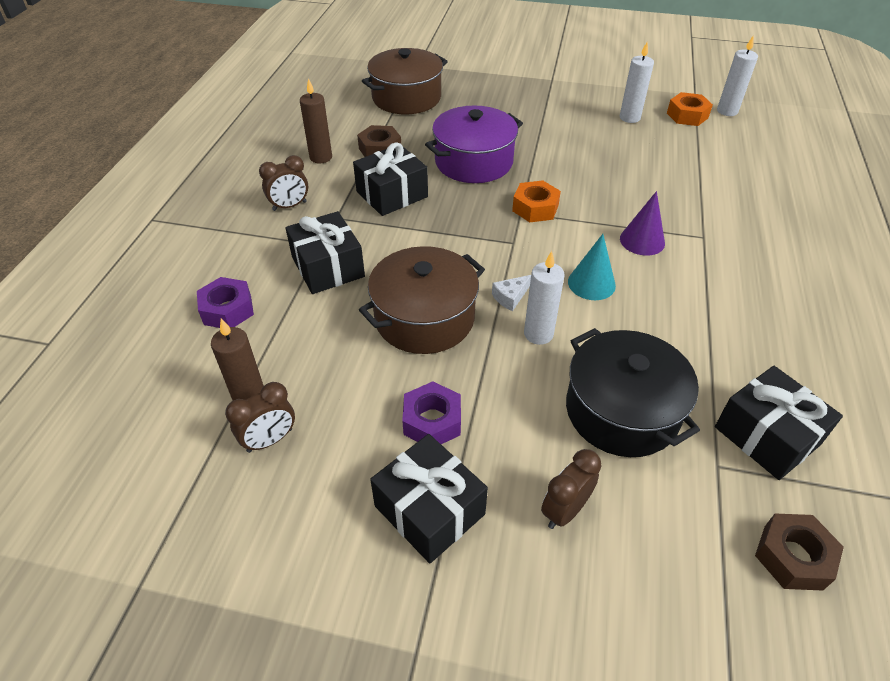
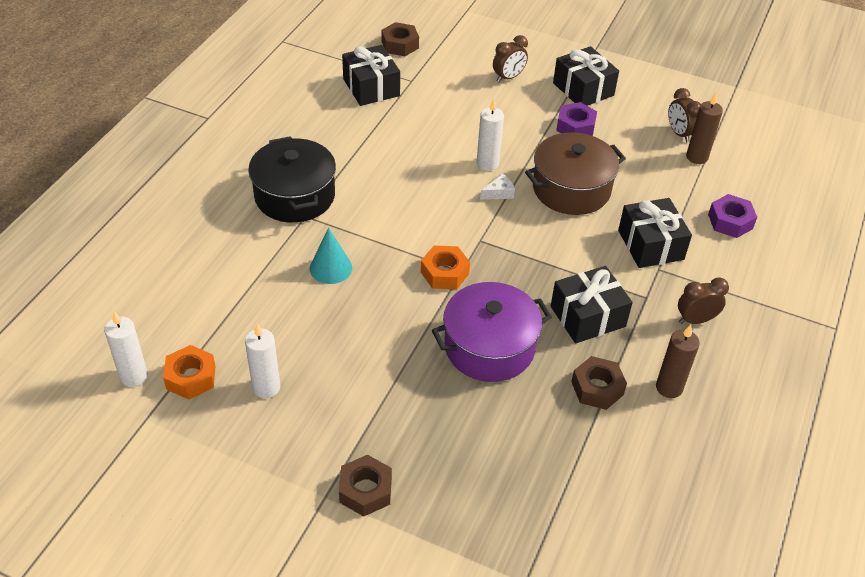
camera: 170 degrees left, 0 degrees up
brown clock [225,382,295,453] -> brown clock turned 90 degrees counterclockwise [668,88,701,142]
brown pot [362,48,448,114] -> none
black pot [566,328,700,457] -> black pot moved to [248,136,336,223]
turquoise cone [568,234,616,300] -> turquoise cone moved to [310,227,352,284]
purple cone [620,191,665,256] -> none
none -> brown nut [339,455,392,517]

